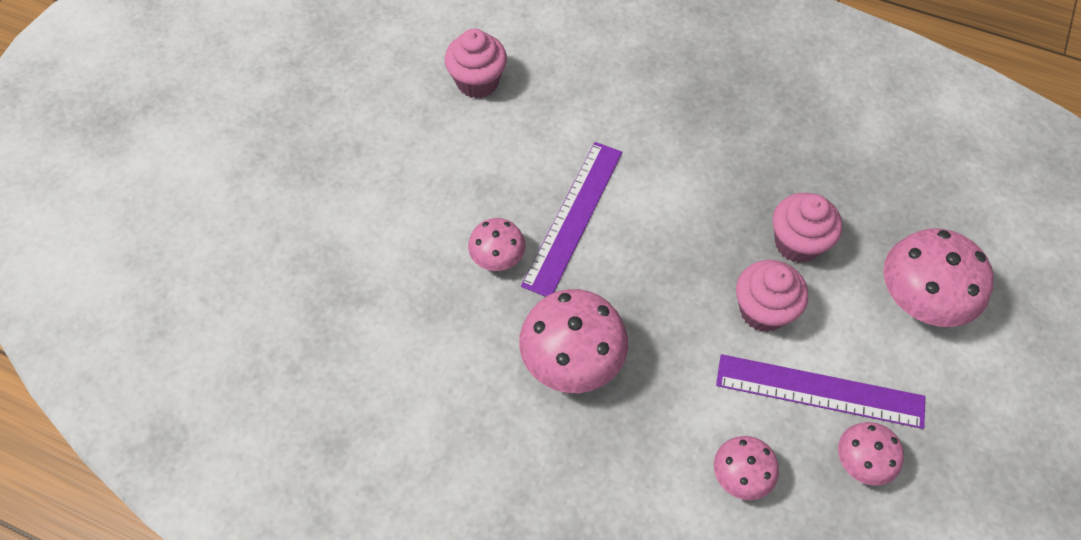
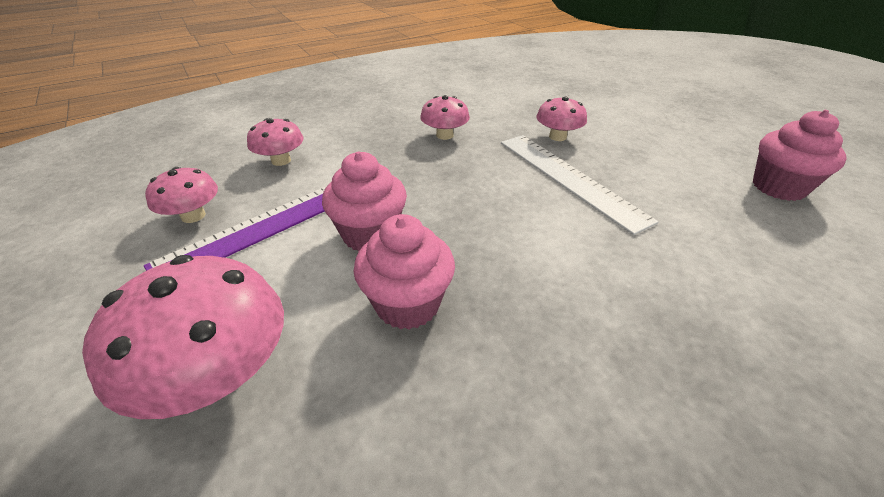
camera: 125 degrees right, 20 degrees down
pink mushroom [519,289,628,393] -> pink mushroom [420,95,470,140], size x0.57
purple ruler [521,142,622,297] -> white ruler [501,135,659,235]

